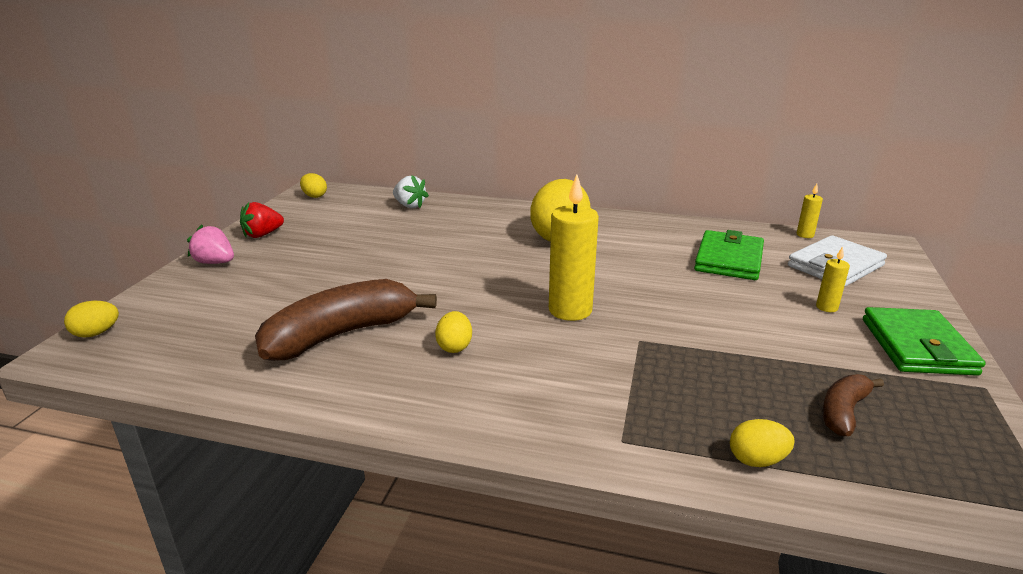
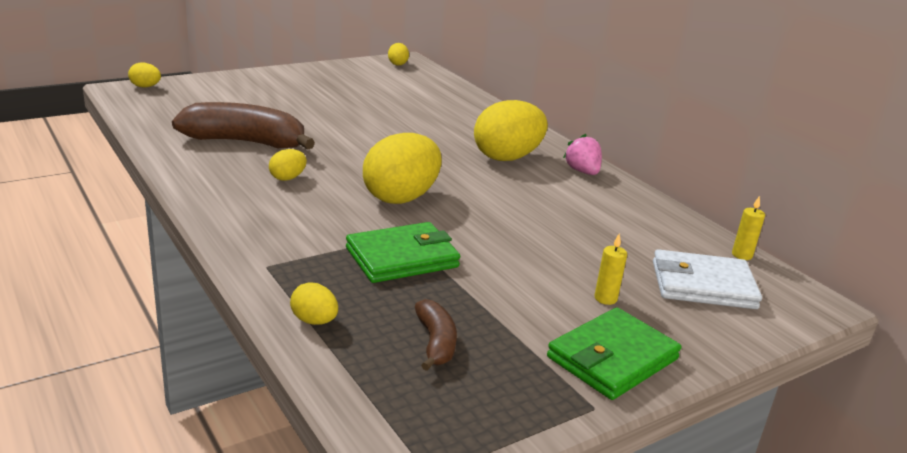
camera: 40 degrees right, 0 degrees up
pink strawberry [187,224,234,264] -> pink strawberry moved to [563,134,602,175]
red strawberry [240,202,284,238] -> none
white strawberry [393,175,429,208] -> none
yellow candle [549,174,599,321] -> yellow egg [363,133,442,204]
green wallet [694,230,764,280] -> green wallet moved to [346,222,460,283]
brown banana [822,374,884,436] -> brown banana turned 90 degrees clockwise [415,299,457,371]

